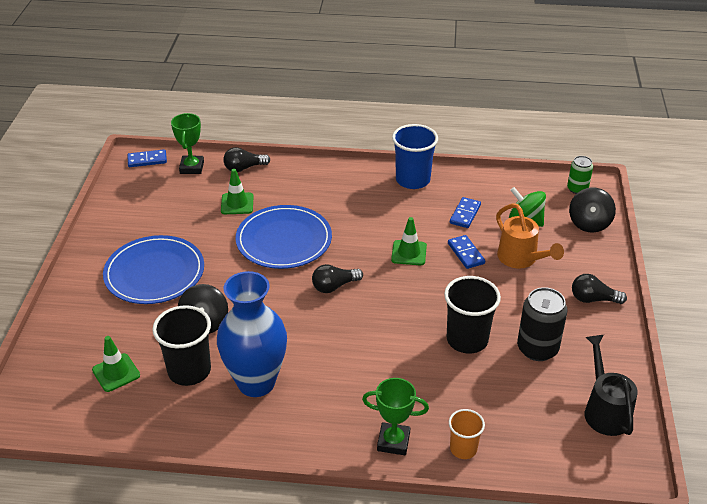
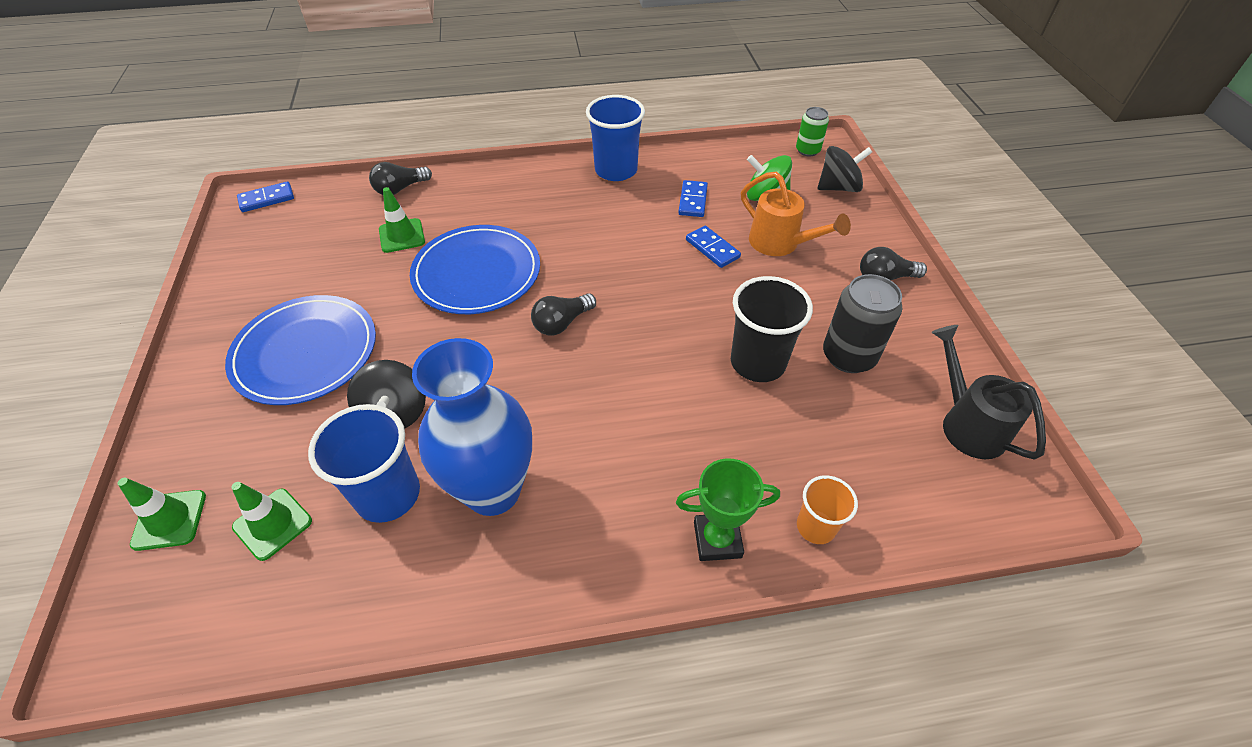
camera: 15 degrees left, 10 degrees up
black cup [152,305,211,386] -> blue cup [308,404,420,523]
green trophy [171,113,204,174] -> none
green traffic cone [391,217,427,265] -> green traffic cone moved to [118,478,206,551]
black spinning top [569,187,616,233] -> black spinning top turned 105 degrees counterclockwise [818,146,872,192]

